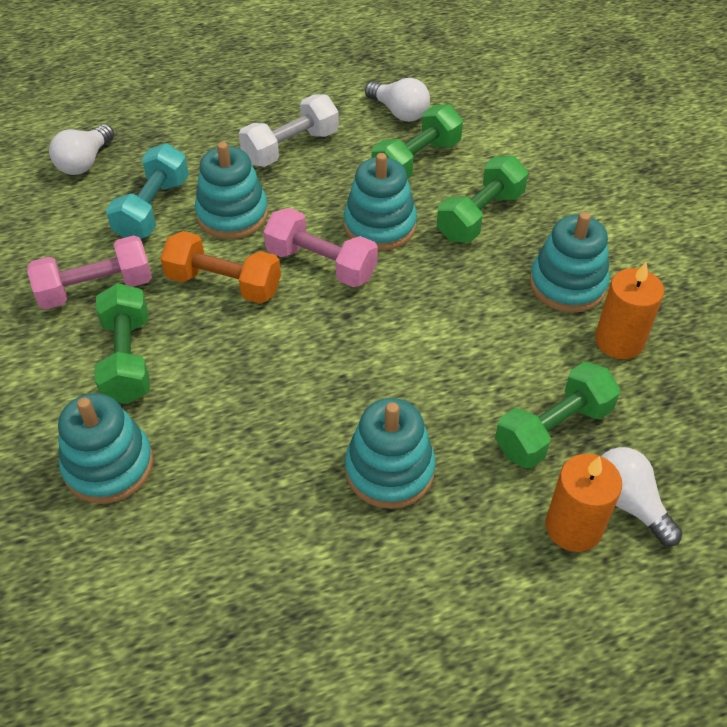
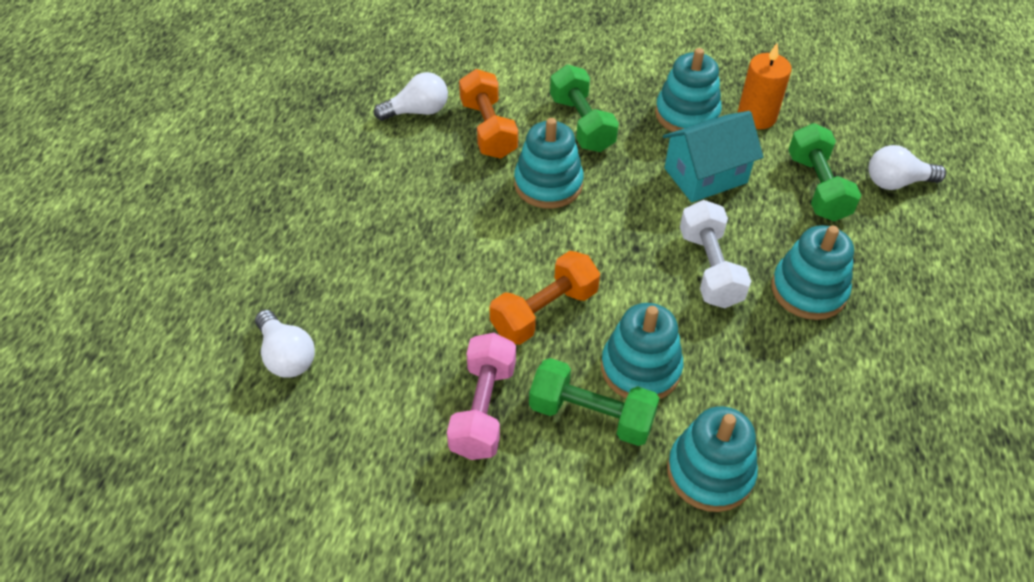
camera: 60 degrees left, 0 degrees up
turquoise dumbbell [106,143,189,239] -> none
turquoise stacking toy [195,142,269,239] -> turquoise stacking toy moved to [601,303,683,399]
white dumbbell [239,94,339,167] -> white dumbbell moved to [680,200,751,308]
pink dumbbell [263,208,378,287] -> none
green dumbbell [372,104,463,179] -> orange dumbbell [459,69,518,159]
orange candle [546,454,622,552] -> none
none -> turquoise house [663,111,763,202]

